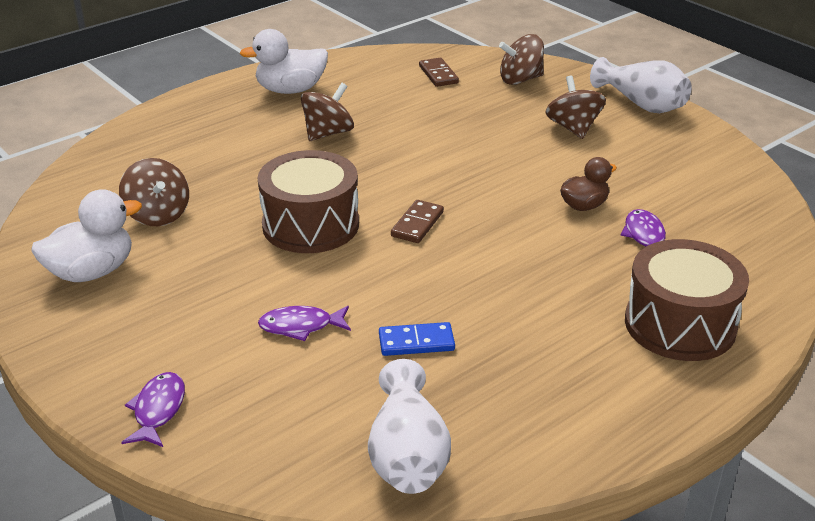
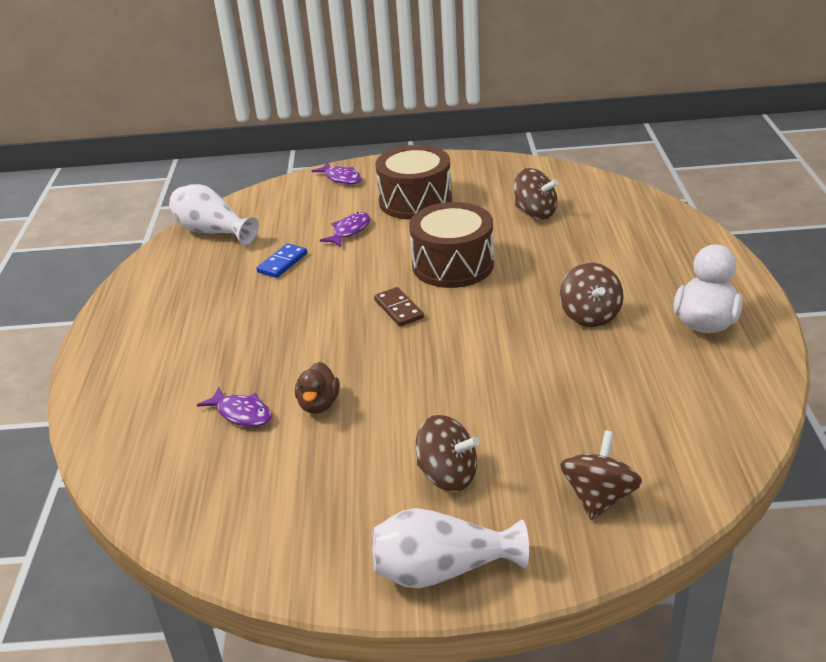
camera: 130 degrees right, 0 degrees up
white duck [31,189,142,282] -> none
brown spinning top [119,158,189,226] -> brown spinning top turned 150 degrees counterclockwise [514,168,558,219]
brown domino [419,58,459,87] -> none
brown drum [625,239,749,361] -> brown drum moved to [375,145,452,220]

